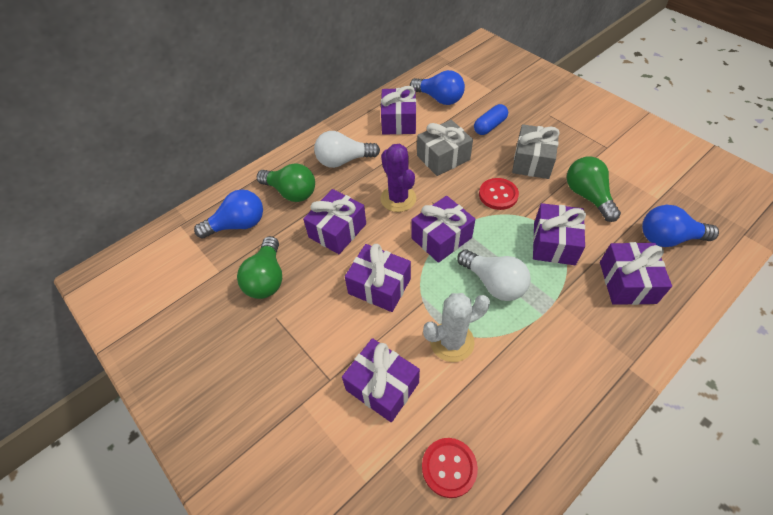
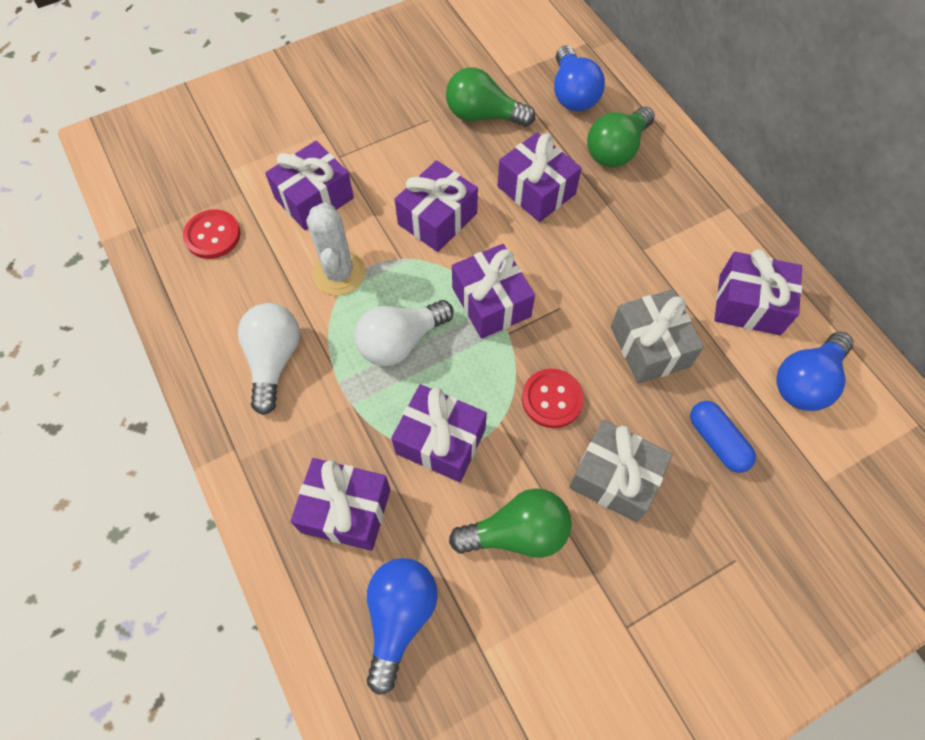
camera: 100 degrees right, 10 degrees up
white light bulb [314,131,380,168] -> white light bulb moved to [238,303,300,415]
purple cactus [380,144,416,212] -> none

